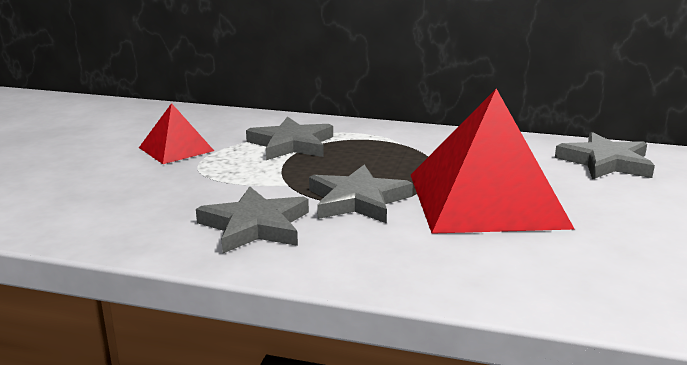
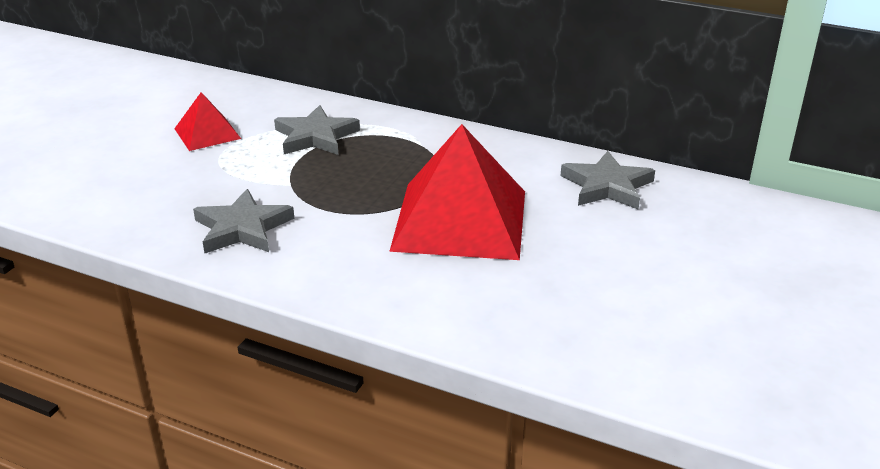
camera: 10 degrees right, 10 degrees up
grey star [309,165,413,224] -> none

